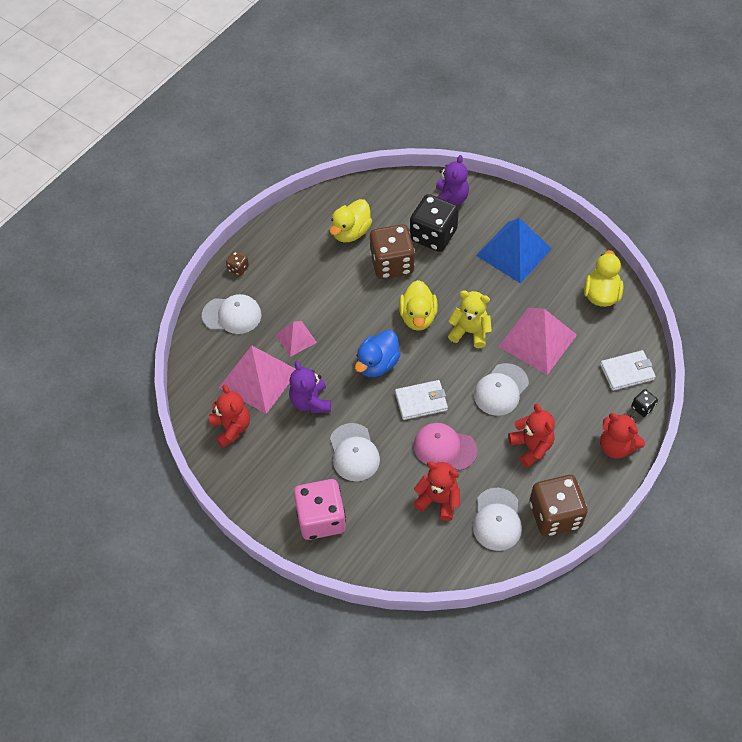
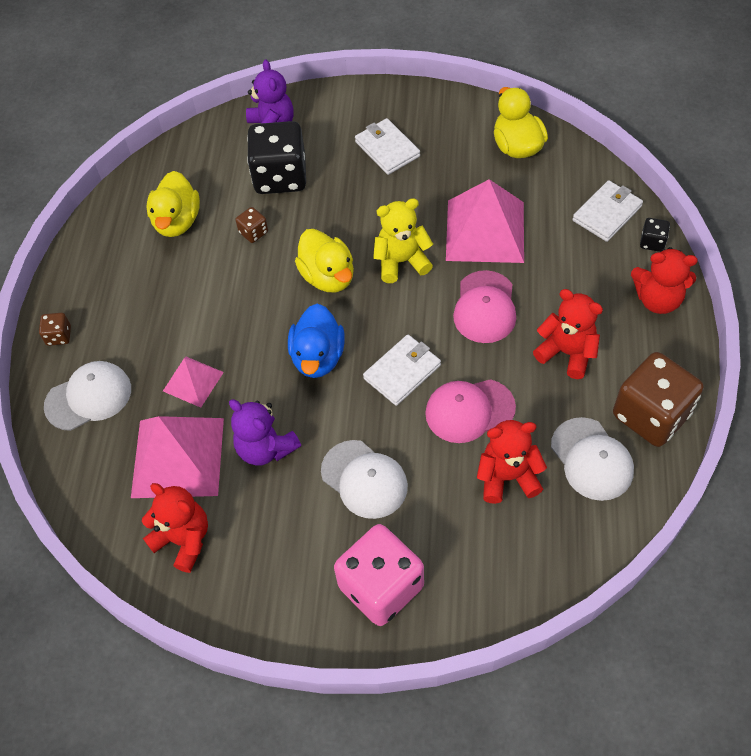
camera: 30 degrees left, 0 degrees up
brown dice [370,224,415,279] -> brown dice [236,207,268,243], size x0.43
white cap [474,363,529,416] -> pink cap [453,270,516,343]
blue pyramid [476,218,552,283] -> white wallet [355,118,420,175]

